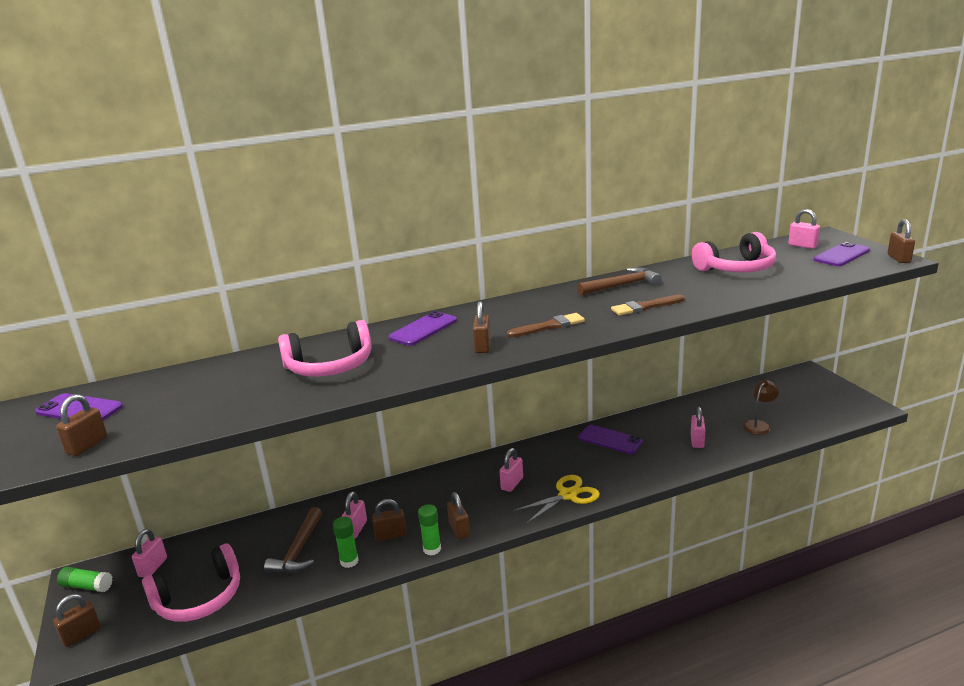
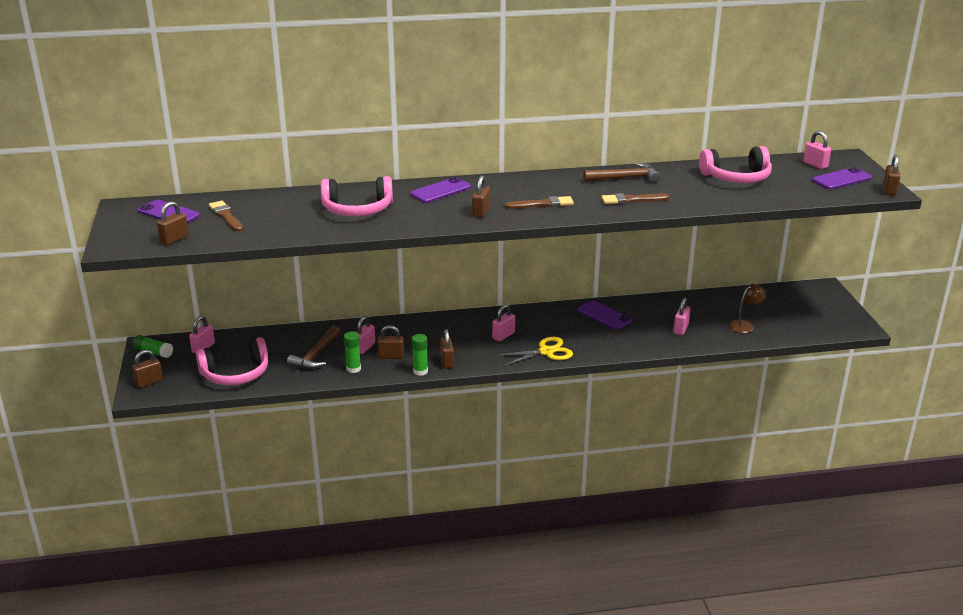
camera: 10 degrees right, 5 degrees up
none -> brown brush [209,201,243,232]

